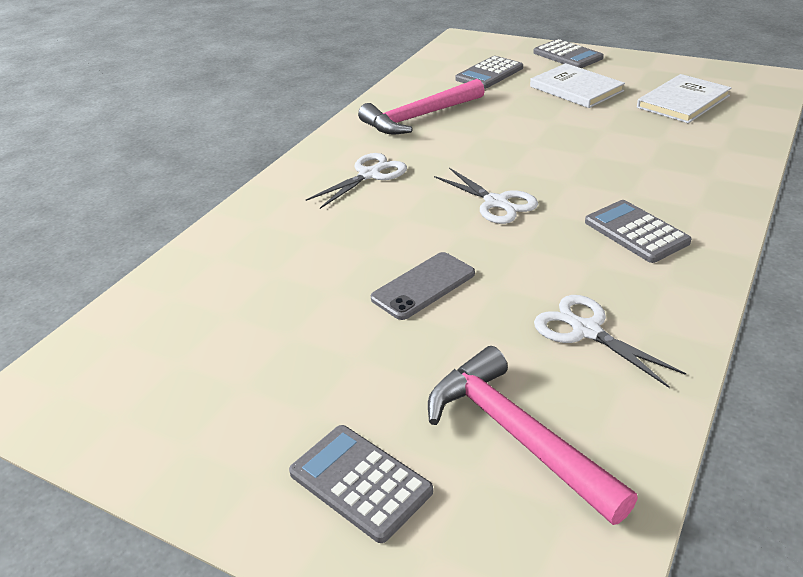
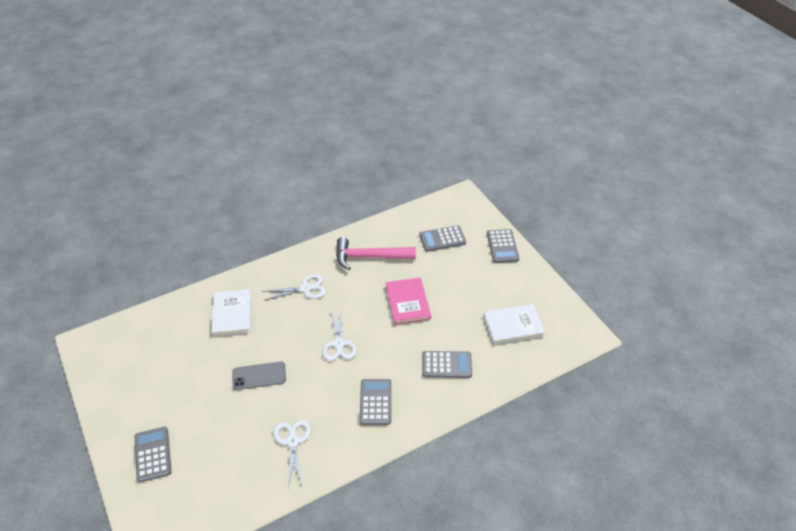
camera: 30 degrees right, 10 degrees up
pink hammer [428,346,638,525] -> none
white book [530,63,625,108] -> white book moved to [211,289,251,336]
none -> pink book [386,278,431,325]
none -> grey calculator [422,351,472,378]

